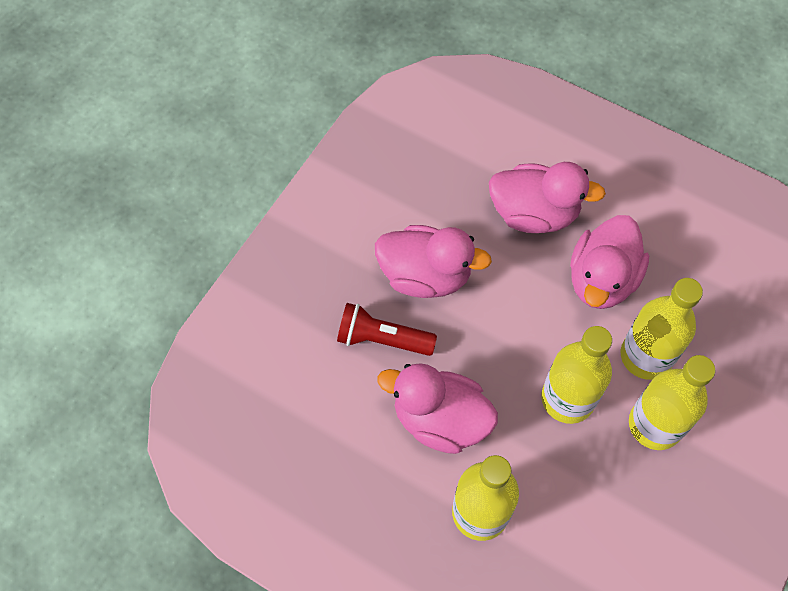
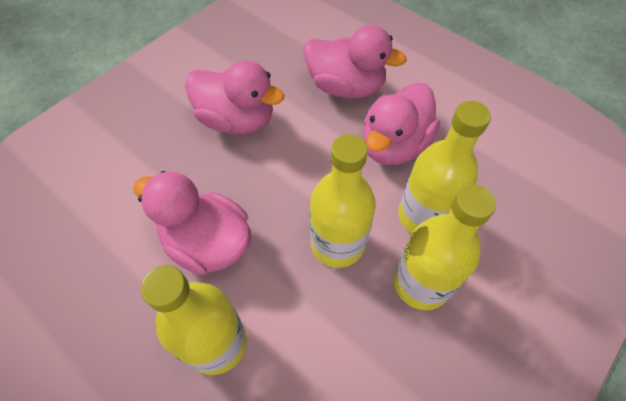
camera: 10 degrees right, 5 degrees down
red flashlight [337,303,437,356] -> none

